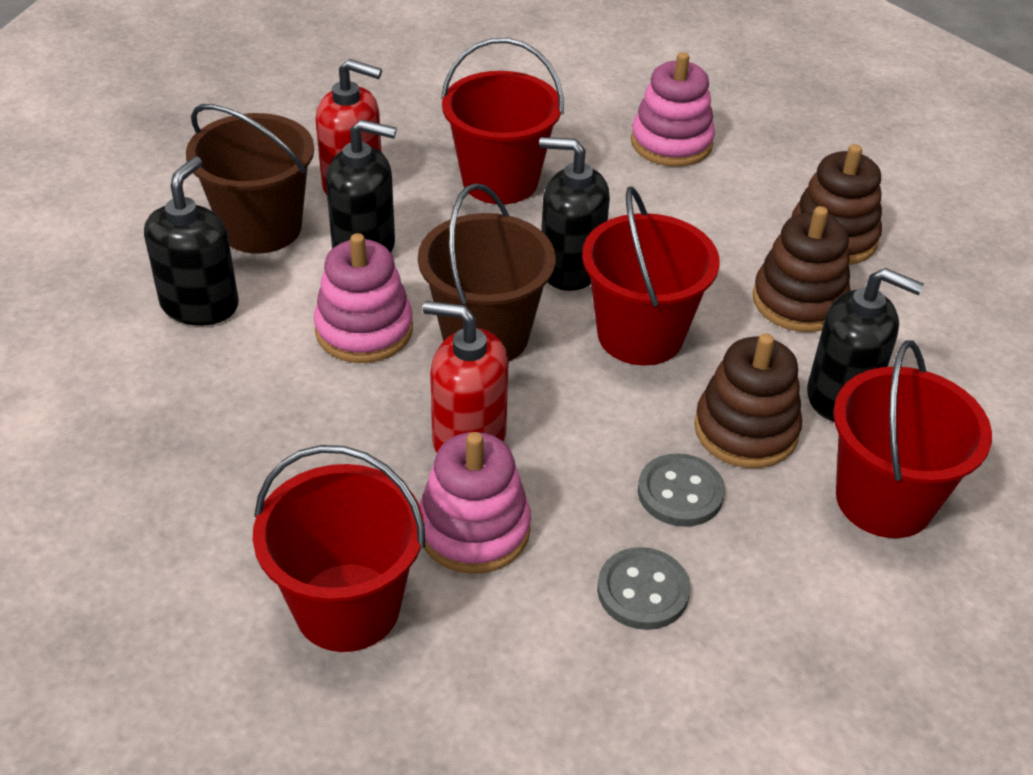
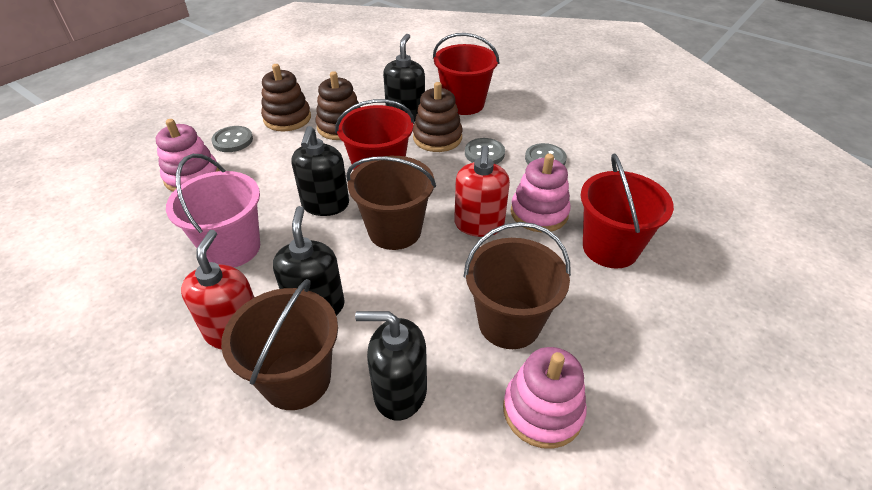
camera: 100 degrees left, 0 degrees up
pink stacking toy [314,233,413,363] -> pink stacking toy moved to [503,347,587,449]
red bucket [441,38,564,204] -> pink bucket [166,154,260,268]
none -> grey button [211,126,253,152]
none -> brown bucket [464,222,571,349]

